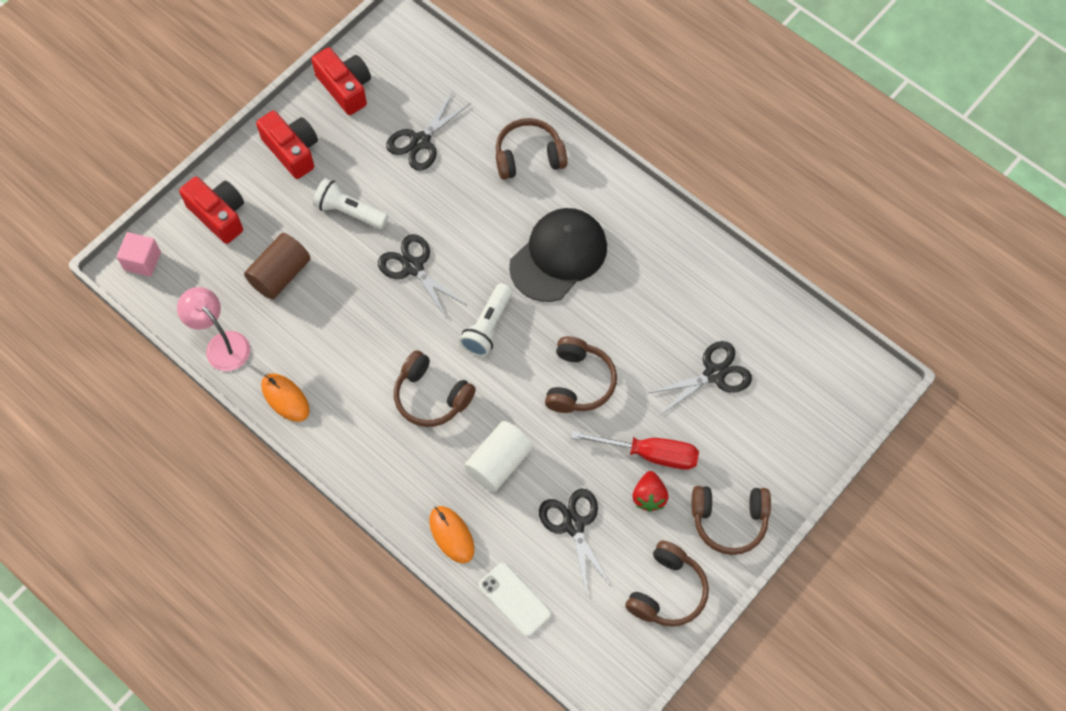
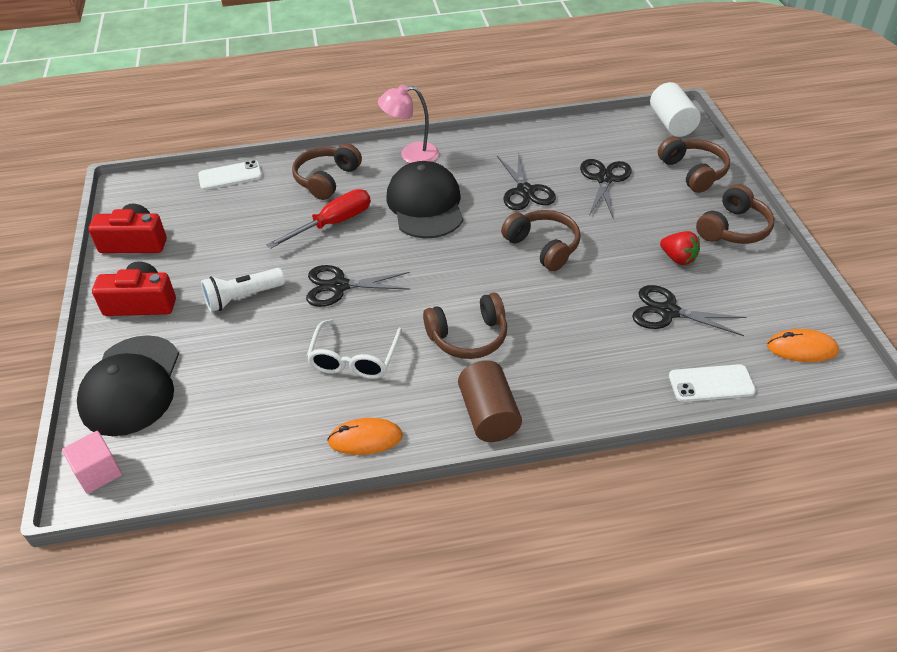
camera: 50 degrees left, 20 degrees down
pink lamp [177,287,250,371] -> pink lamp moved to [378,85,439,163]
red camera [179,177,244,244] -> black cap [77,335,179,436]
brown cylinder [244,233,310,299] -> brown cylinder moved to [458,360,522,442]
black scissors [386,92,471,171] -> black scissors moved to [497,151,556,210]
orange mouse [429,506,474,563] -> orange mouse moved to [767,329,839,362]
white flashlight [459,283,512,357] -> none
white cylinder [464,421,533,492] -> white cylinder moved to [650,82,701,137]
red screwdriver [570,430,699,470] -> red screwdriver moved to [266,189,371,249]
brown headphones [625,540,709,627] -> brown headphones moved to [658,136,730,193]
none -> white phone [198,160,262,190]
none -> white glasses [306,319,402,379]

